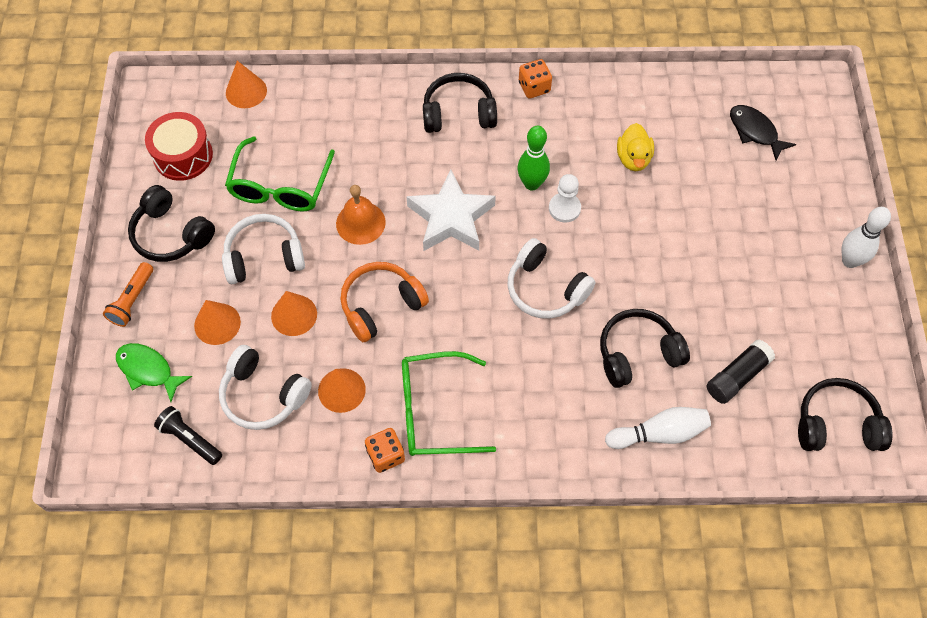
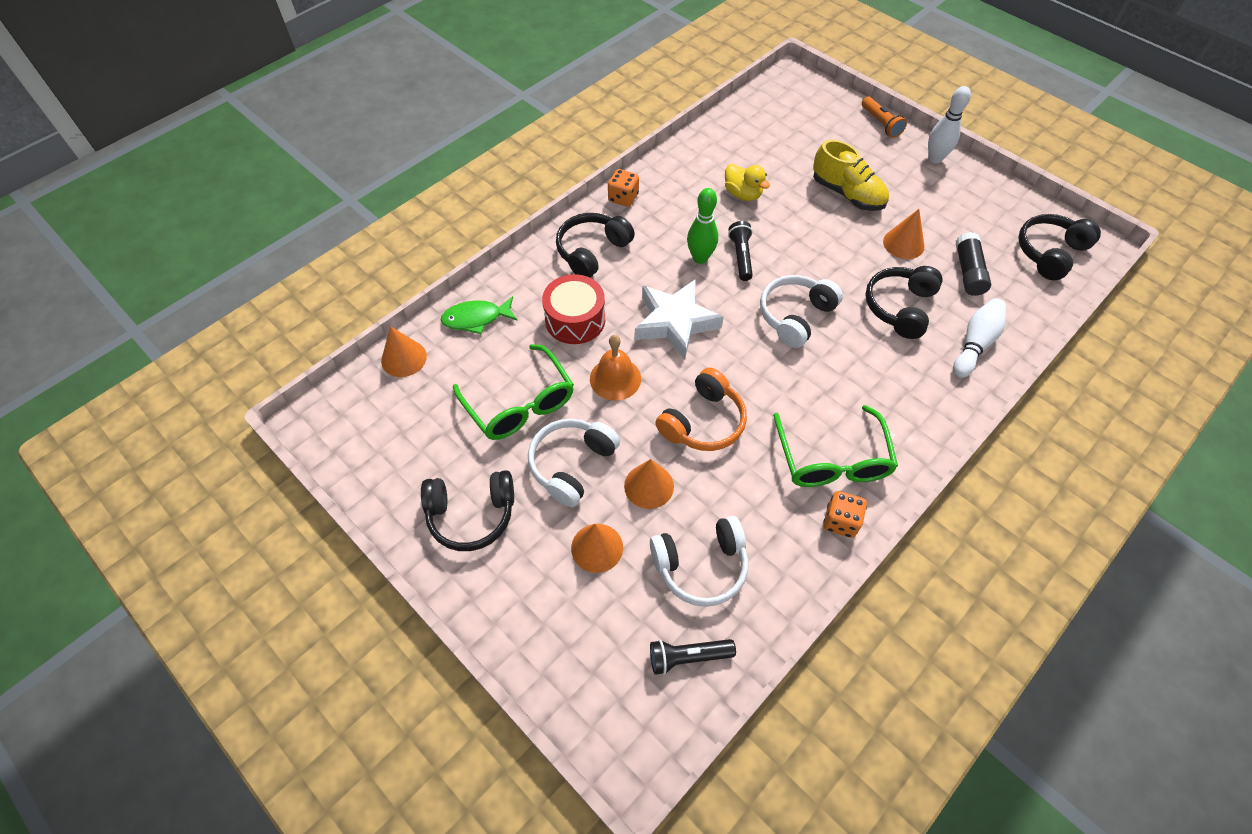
camera: 45 degrees left, 5 degrees down
orange flashlight [103,262,153,327] -> orange flashlight moved to [862,97,907,138]
green fish [116,343,192,402] -> green fish moved to [441,296,518,334]
red drum [145,112,213,181] -> red drum moved to [542,274,605,344]
orange cone [318,368,366,413] -> orange cone moved to [883,209,925,259]
orange headphones [340,262,429,342] -> orange headphones turned 150 degrees counterclockwise [655,367,747,451]
green glasses [402,351,496,456] -> green glasses turned 45 degrees counterclockwise [773,405,898,487]
white headphones [508,238,596,319] -> white headphones turned 135 degrees clockwise [760,275,843,348]
white pawn [549,174,581,222] -> black flashlight [728,221,753,281]
black fish [730,105,796,160] -> none
none -> yellow shoe [813,140,889,211]

